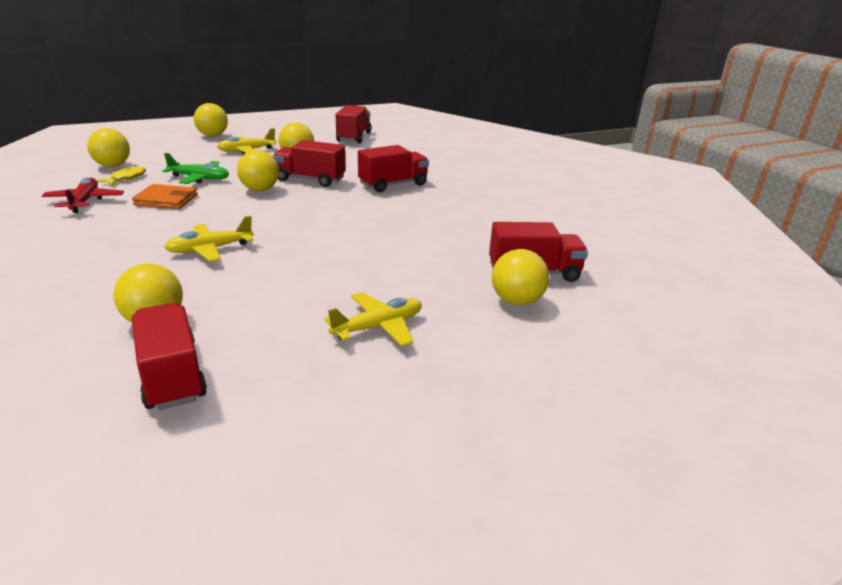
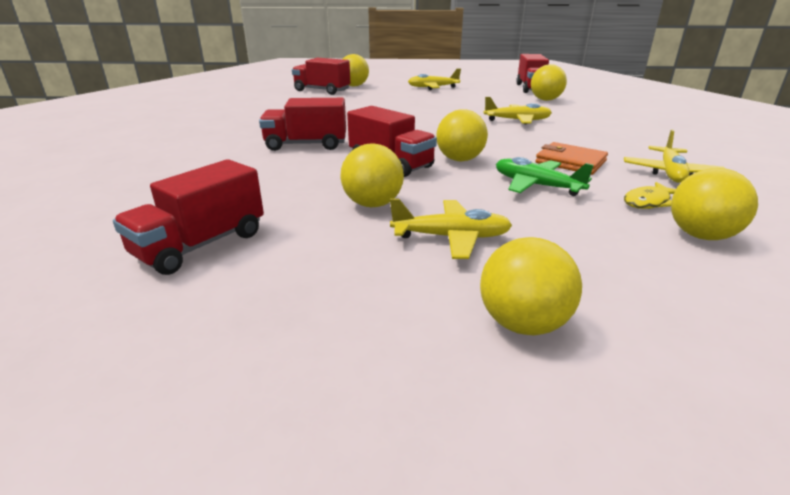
camera: 150 degrees left, 0 degrees up
red plane [42,177,124,213] -> yellow plane [624,129,725,183]

